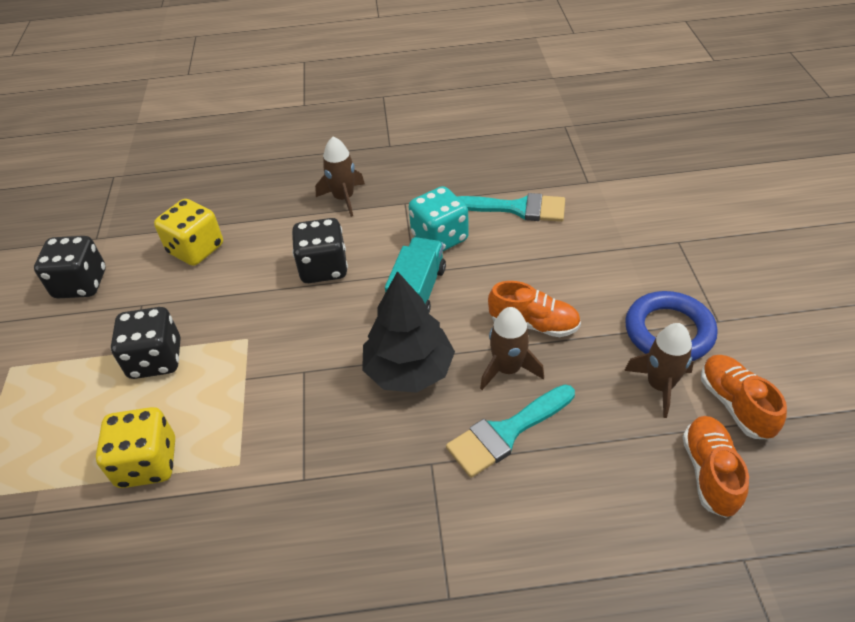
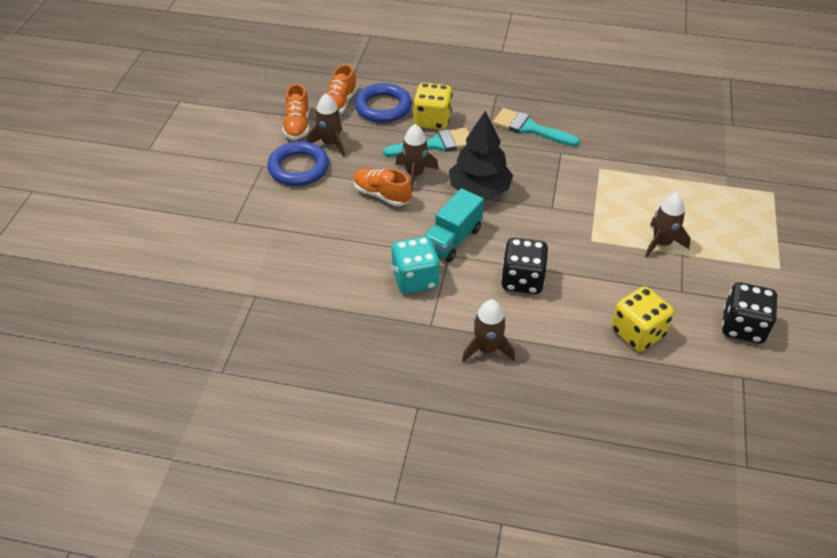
camera: 165 degrees left, 0 degrees up
yellow dice [96,407,175,488] -> yellow dice moved to [413,83,453,130]
black dice [111,307,180,379] -> brown rocket [645,193,691,257]
turquoise brush [457,193,565,222] -> turquoise brush moved to [493,108,580,147]
none -> blue ring [355,83,412,123]

